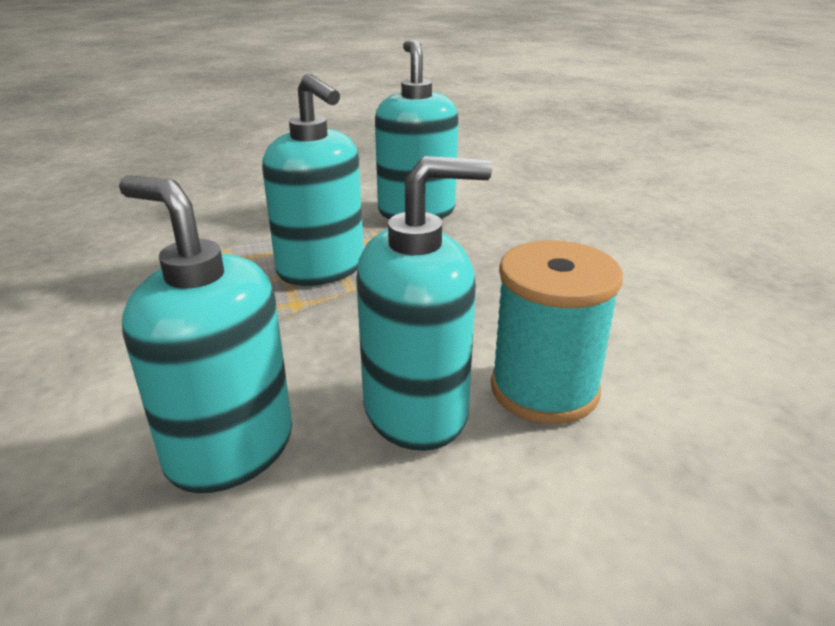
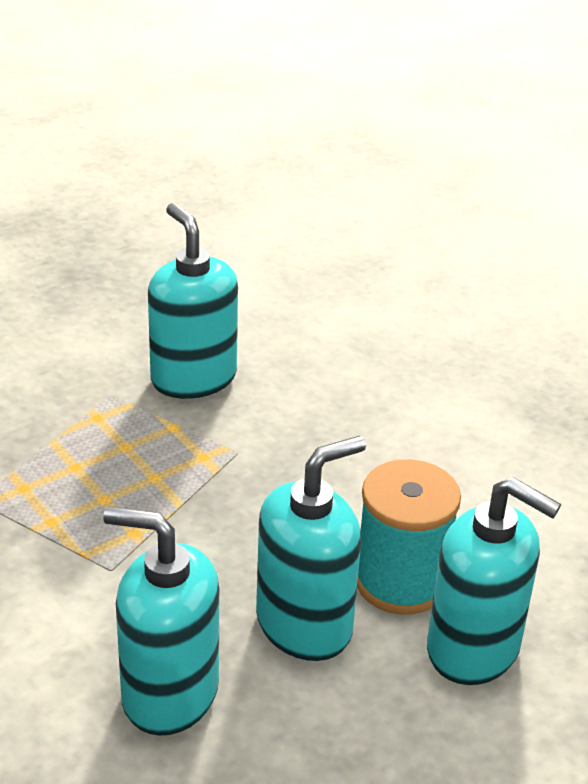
camera: 20 degrees left, 5 degrees up
turquoise soap dispenser [262,73,364,286] -> turquoise soap dispenser moved to [427,477,561,685]

